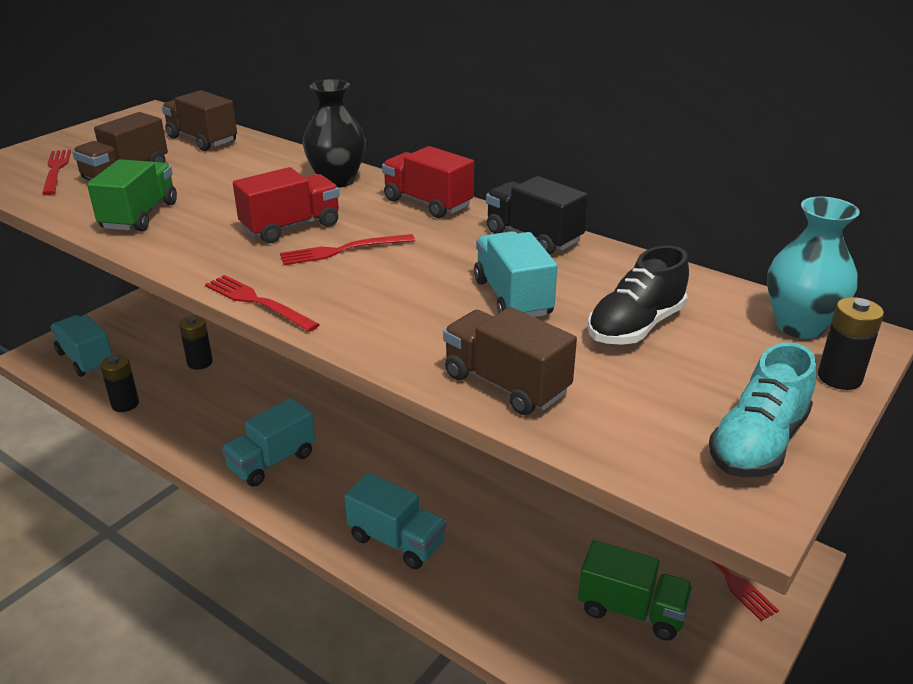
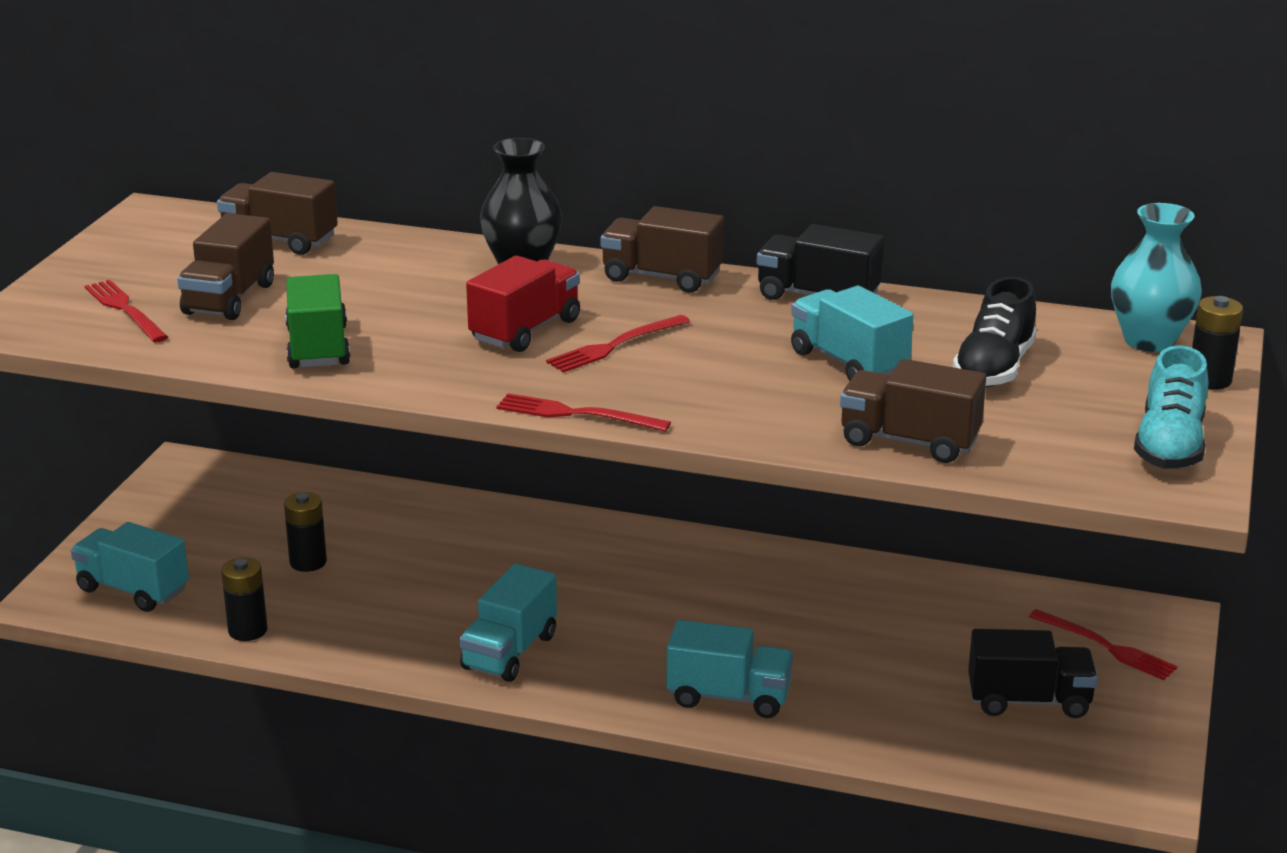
camera: 20 degrees left, 5 degrees down
red truck [382,146,474,218] -> brown truck [600,206,724,293]
green truck [578,540,693,641] -> black truck [968,629,1098,718]

